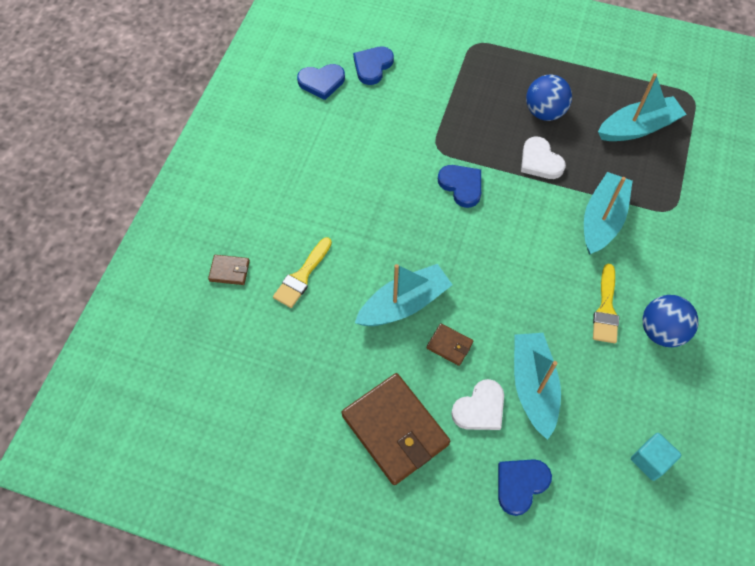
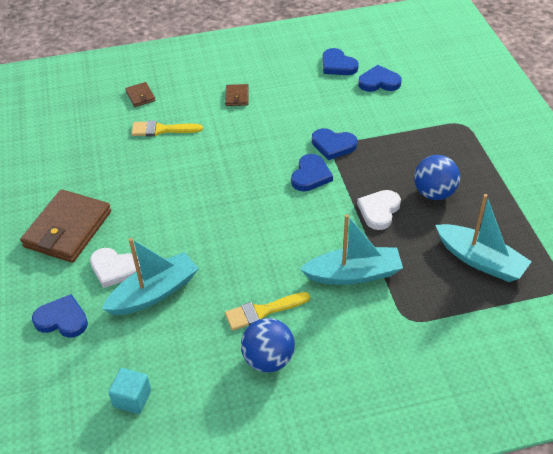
camera: 60 degrees right, 15 degrees down
turquoise boat [355,264,452,326] -> none
brown wallet [427,323,473,366] -> brown wallet moved to [225,84,249,106]
none -> blue heart [312,128,357,160]

